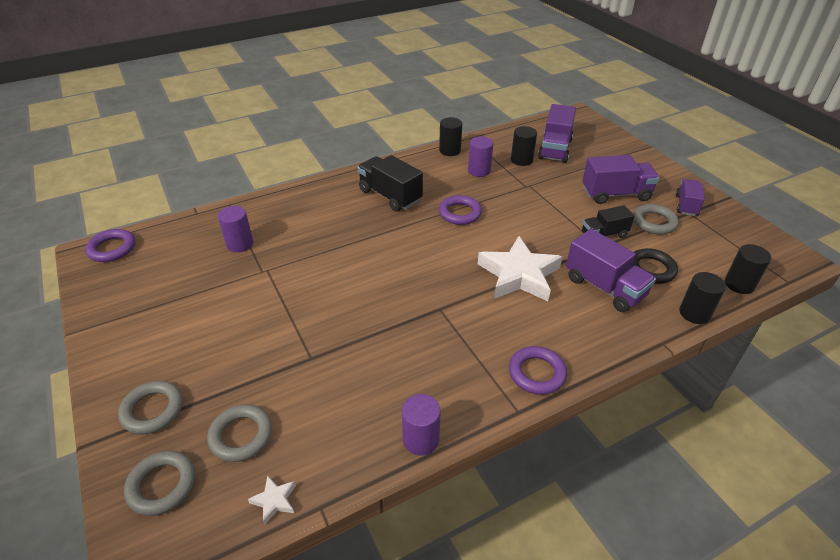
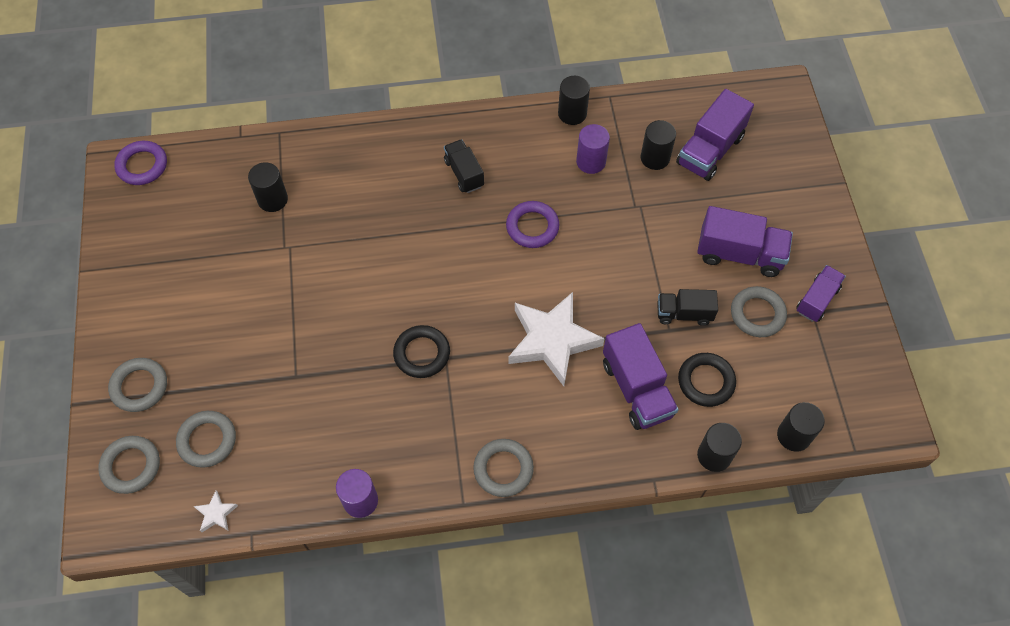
camera: 20 degrees right, 20 degrees up
purple cylinder [218,206,253,252] -> black cylinder [248,162,288,212]
black truck [357,155,423,212] -> black truck [444,139,484,193], size x0.63
purple ring [509,346,567,395] -> grey ring [473,439,534,497]
none -> black ring [393,325,450,378]

